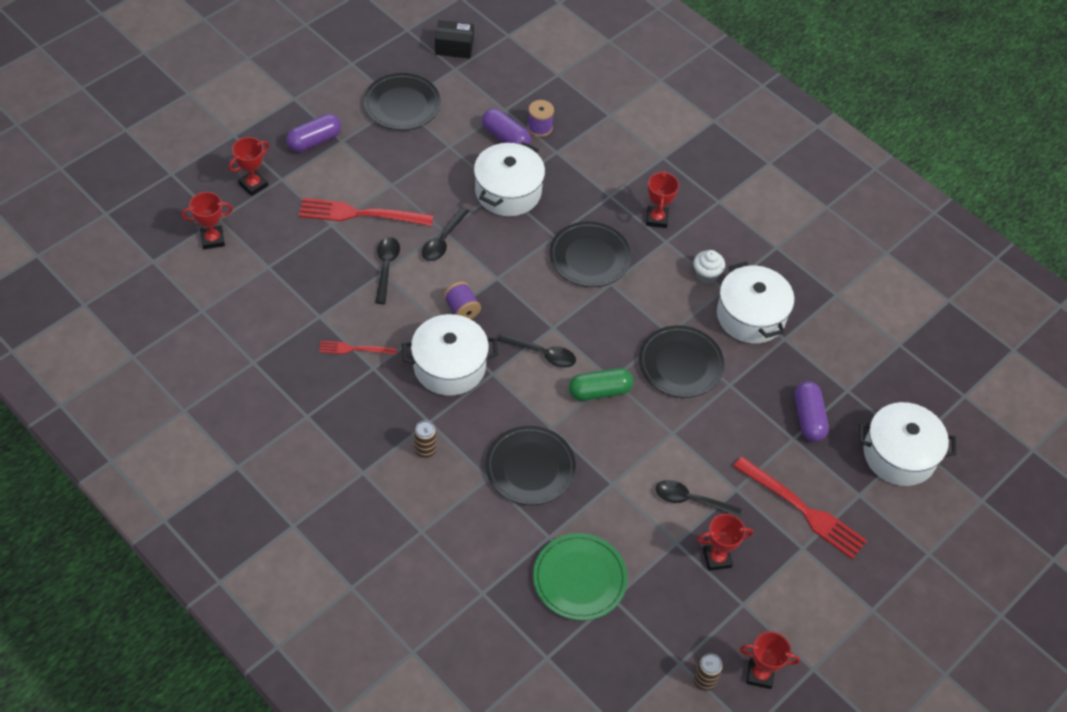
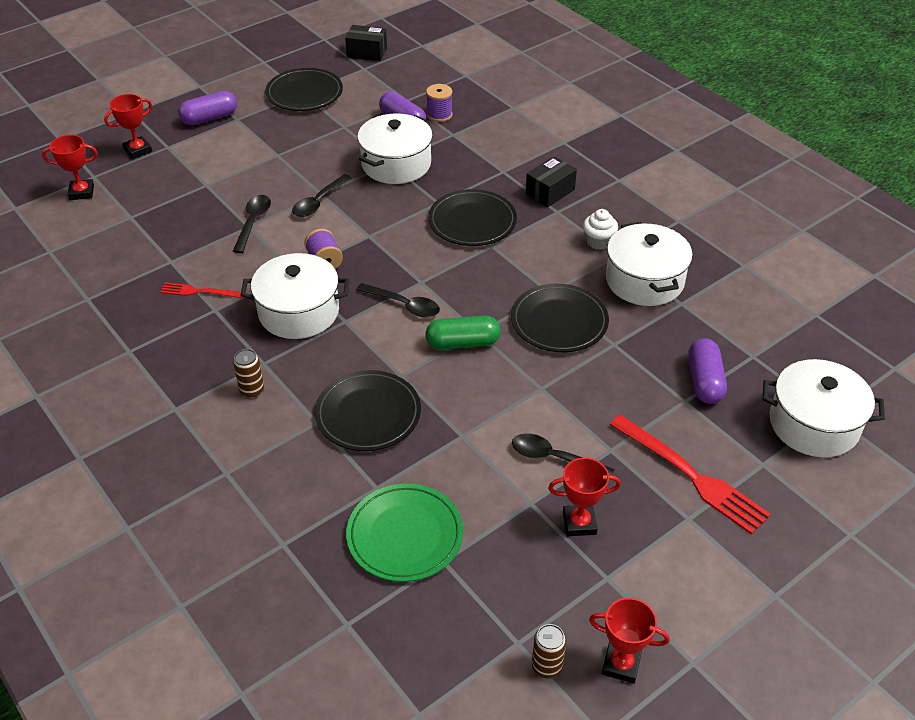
camera: 10 degrees right, 10 degrees down
red fork [299,198,434,226] -> none
red trophy [646,171,679,228] -> black box [526,156,577,207]

